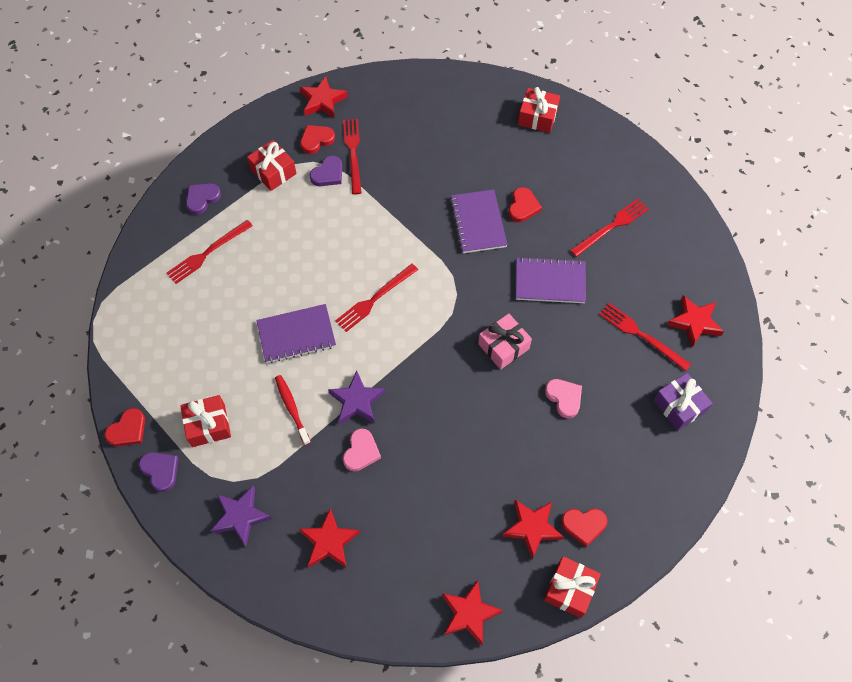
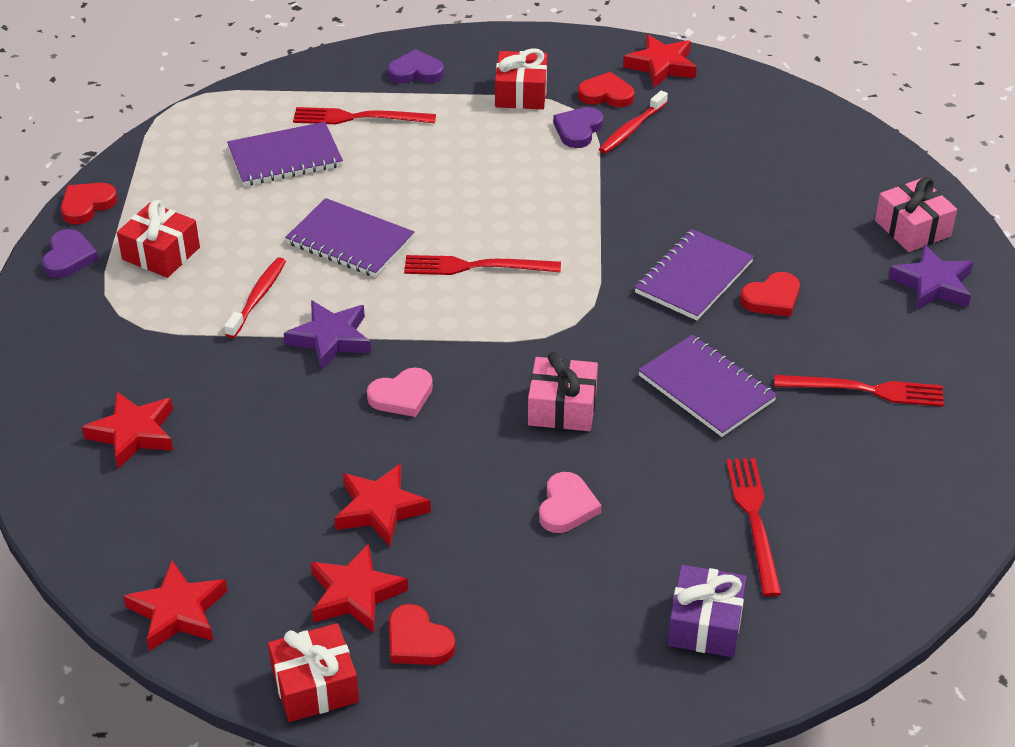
camera: 45 degrees right, 20 degrees down
red heart [105,408,145,446] -> red heart turned 135 degrees clockwise [61,183,118,225]
purple star [210,486,272,547] -> purple star moved to [888,244,974,310]
purple heart [309,155,342,186] -> purple heart turned 120 degrees clockwise [553,107,604,148]
red fork [343,119,362,195] -> red toothbrush [599,91,668,154]
pink heart [343,428,381,472] -> pink heart moved to [367,368,433,417]
red gift [518,87,560,133] -> pink gift [875,177,957,252]
red star [667,295,724,347] -> red star moved to [334,463,431,546]
none -> purple notebook [227,122,343,186]

